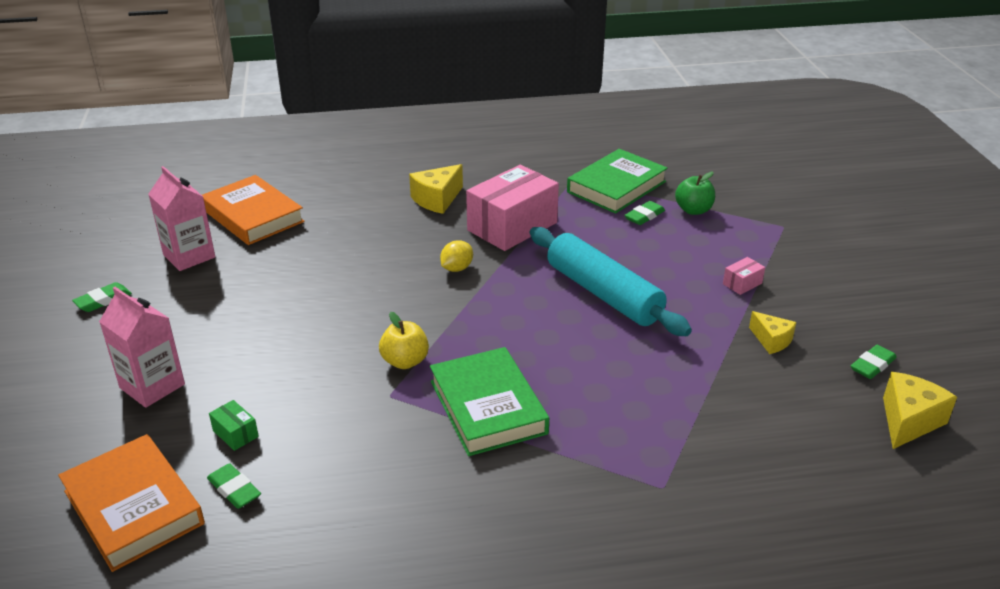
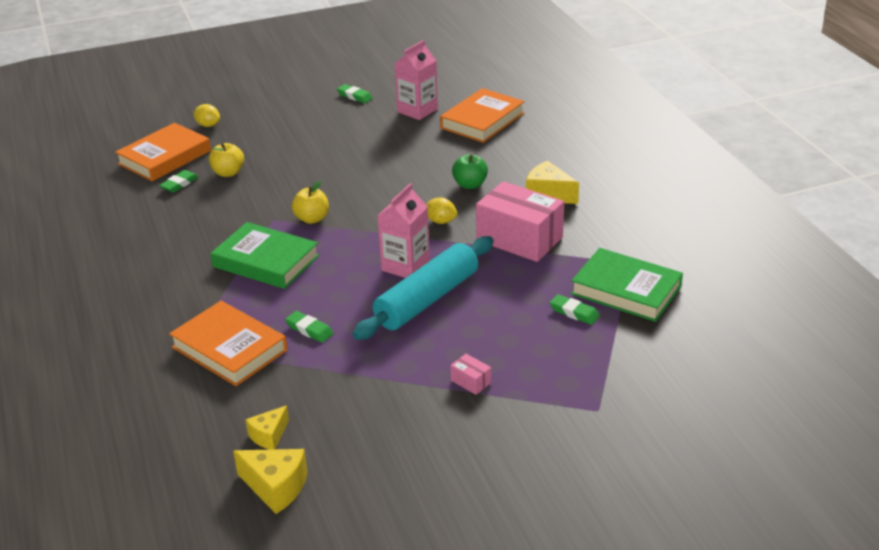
camera: 80 degrees right, 0 degrees up
pink carton [99,287,185,408] -> pink carton moved to [378,183,430,278]
green box [209,400,259,451] -> yellow apple [209,143,244,177]
green book [430,347,549,456] -> green book turned 60 degrees clockwise [210,222,319,289]
green apple [675,172,715,215] -> green apple moved to [452,154,488,189]
yellow cheese [749,311,796,354] -> yellow cheese moved to [245,405,289,450]
green eraser [851,345,897,379] -> green eraser moved to [285,311,333,343]
none -> orange book [169,301,287,386]
none -> yellow lemon [194,104,220,127]

